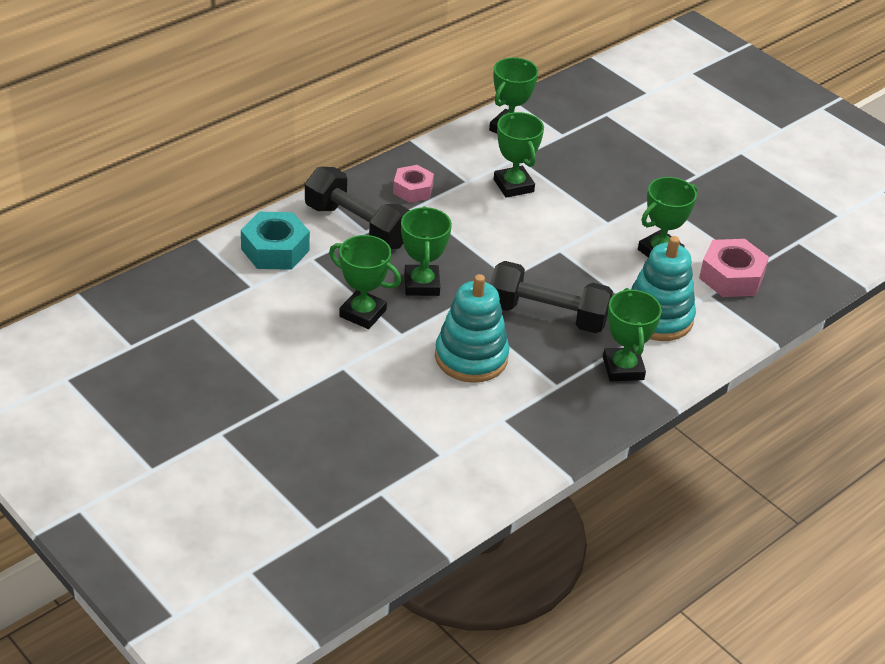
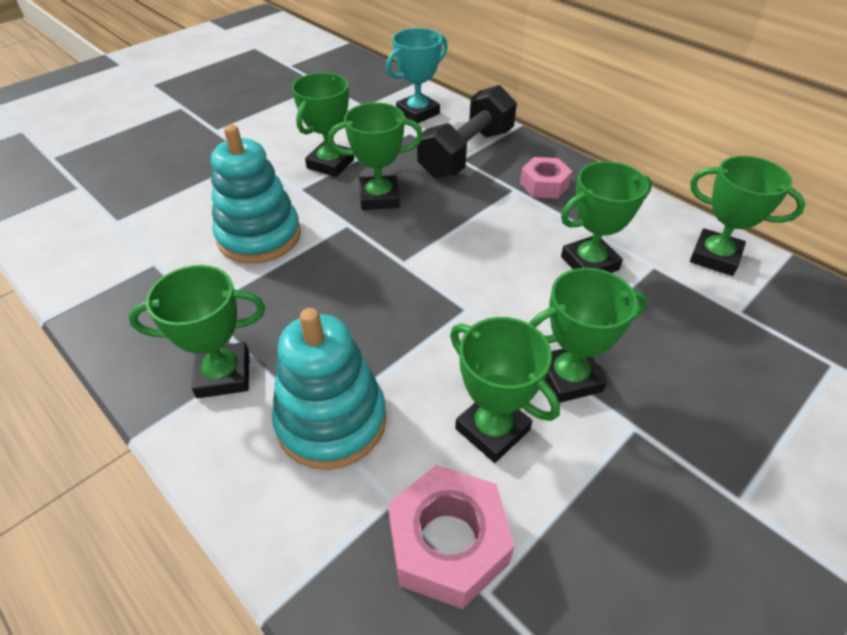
camera: 90 degrees right, 5 degrees up
turquoise nut [241,212,310,270] -> turquoise trophy [386,28,448,124]
black dumbbell [490,261,613,333] -> none
none -> green trophy [529,268,648,403]

